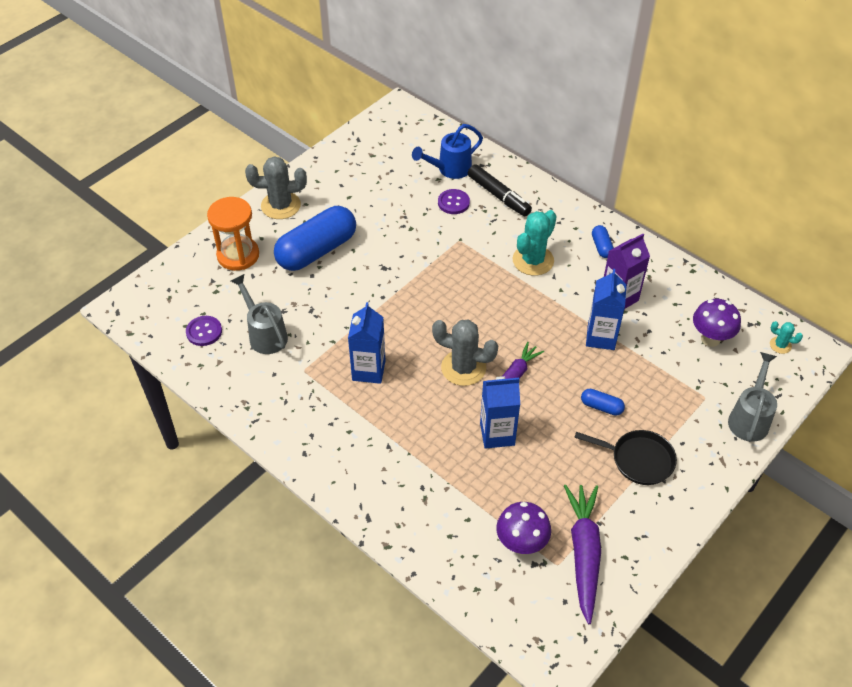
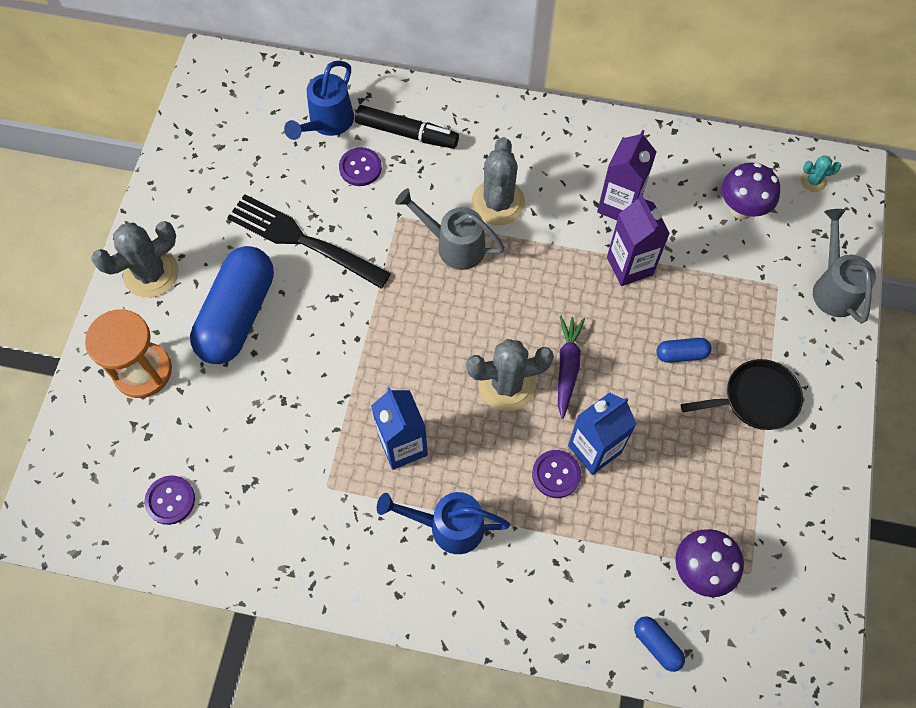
camera: 30 degrees left, 15 degrees up
grey watering can [231,274,288,354] -> grey watering can moved to [395,188,505,270]
turquoise cactus [513,210,557,276] -> grey cactus [472,137,525,225]
purple carrot [564,485,601,624] -> none
blue carton [586,269,627,350] -> purple carton [607,194,670,286]
blue capsule [592,225,614,258] -> blue capsule moved to [634,616,685,672]
none -> black fork [227,194,391,288]
none -> blue watering can [377,492,510,554]
none -> purple button [532,450,581,498]

